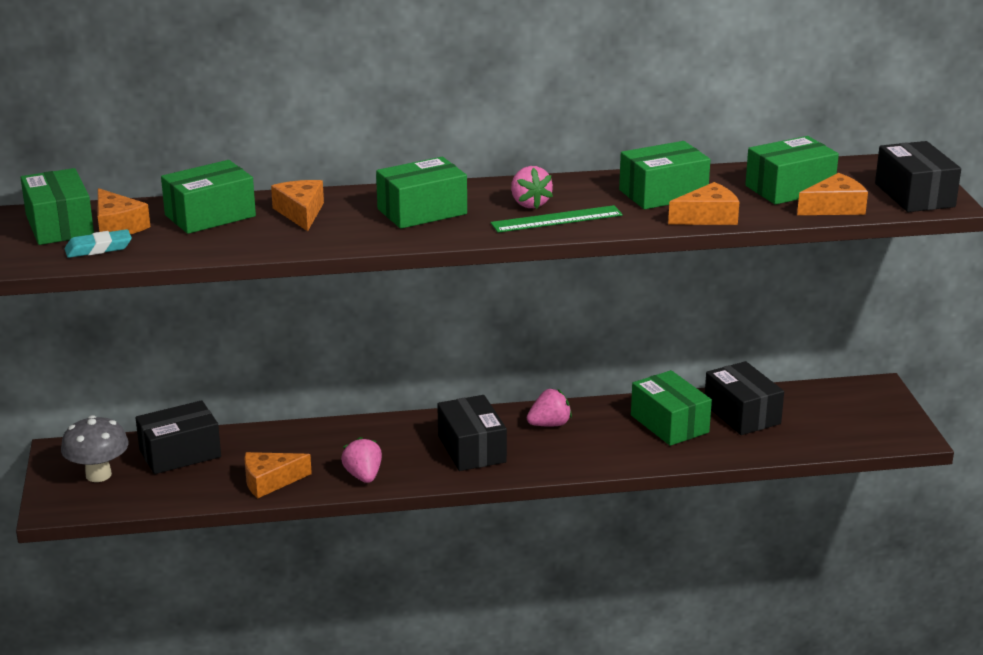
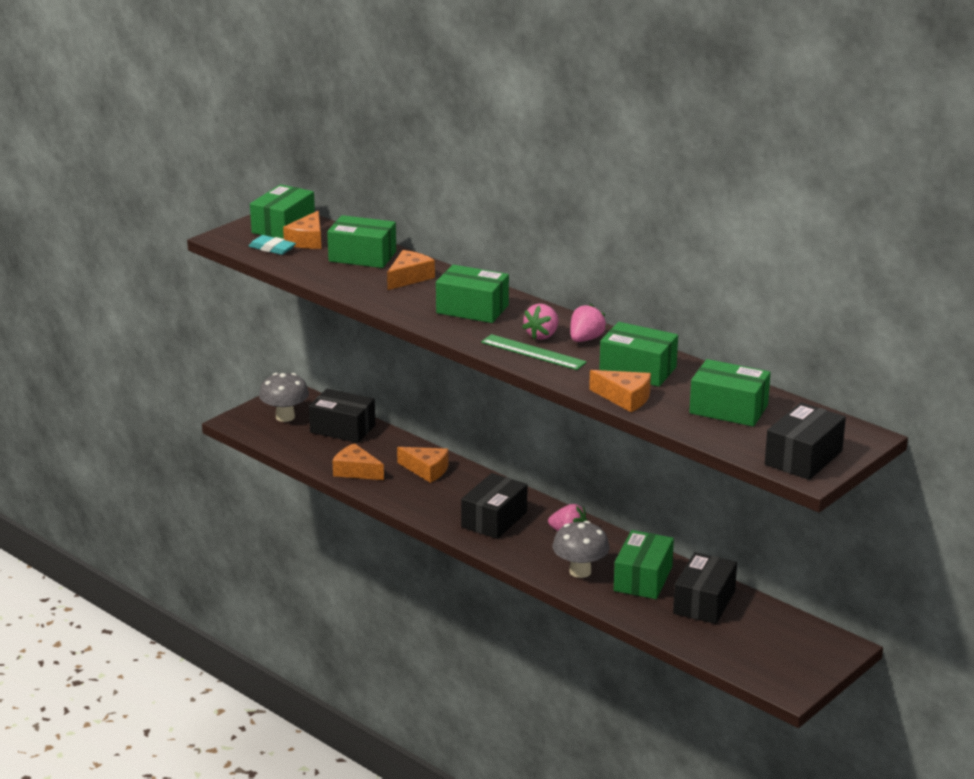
camera: 50 degrees right, 0 degrees up
pink strawberry [341,437,382,483] -> pink strawberry moved to [570,304,607,342]
orange cheese [797,173,868,215] -> orange cheese moved to [397,447,449,483]
none -> grey mushroom [553,521,610,578]

